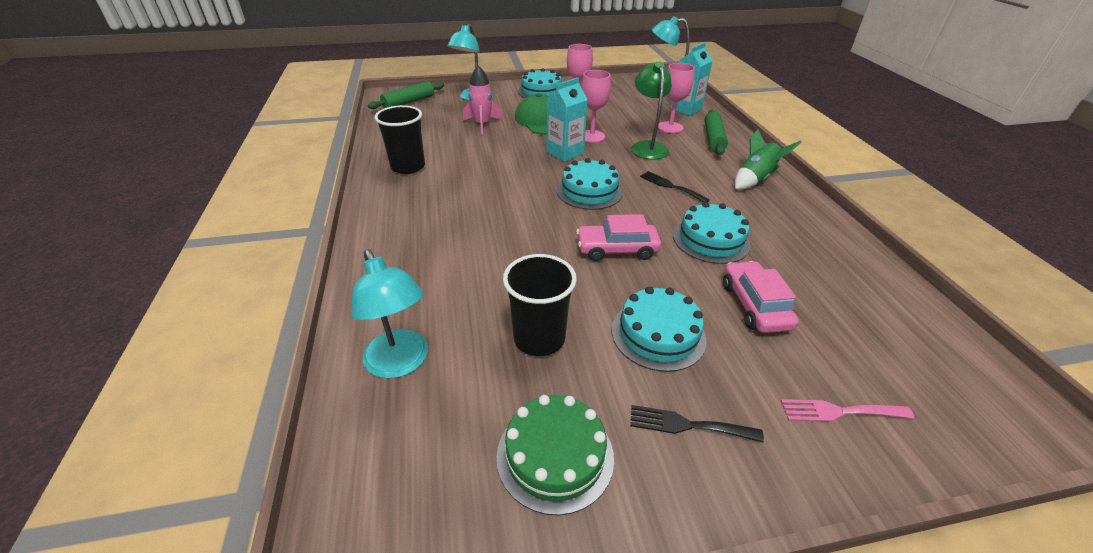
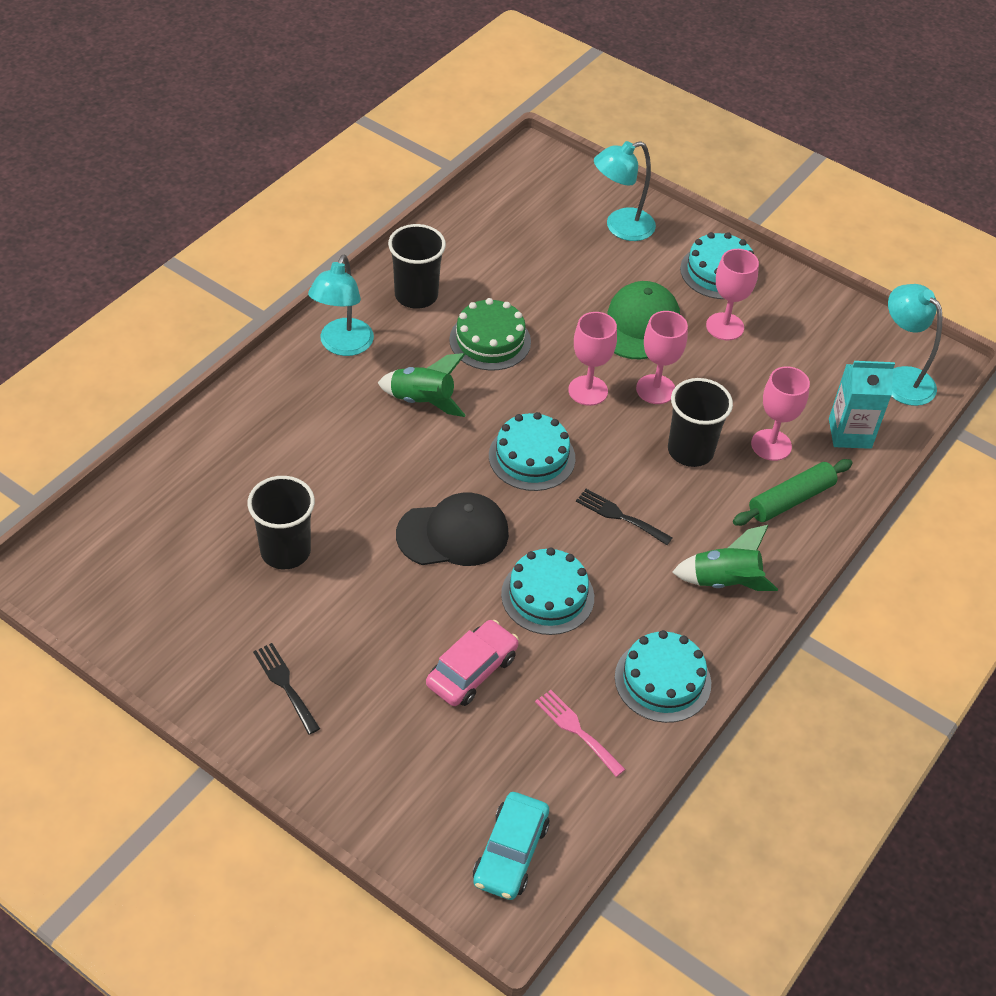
camera: 45 degrees right, 10 degrees up
turquoise lamp [351,249,428,379] -> turquoise lamp moved to [308,255,374,356]
green rolling pin [368,81,444,109] -> none
pink rocket [463,66,502,135] -> none
green cake [497,395,614,515] -> green cake moved to [449,298,531,371]
turquoise carton [546,78,588,162] -> pink goblet [568,312,617,406]
pink car [576,214,661,261] -> black cap [396,493,509,566]
turquoise cake [612,287,707,372] -> turquoise cake moved to [615,630,711,723]
green lamp [631,61,672,160] -> black cup [668,378,733,467]
black fork [640,171,710,203] -> black fork turned 60 degrees counterclockwise [576,489,673,545]
pink fork [781,399,914,422] -> pink fork moved to [535,690,626,777]
none -> green rocket [378,353,466,417]
none -> turquoise car [473,792,550,900]

